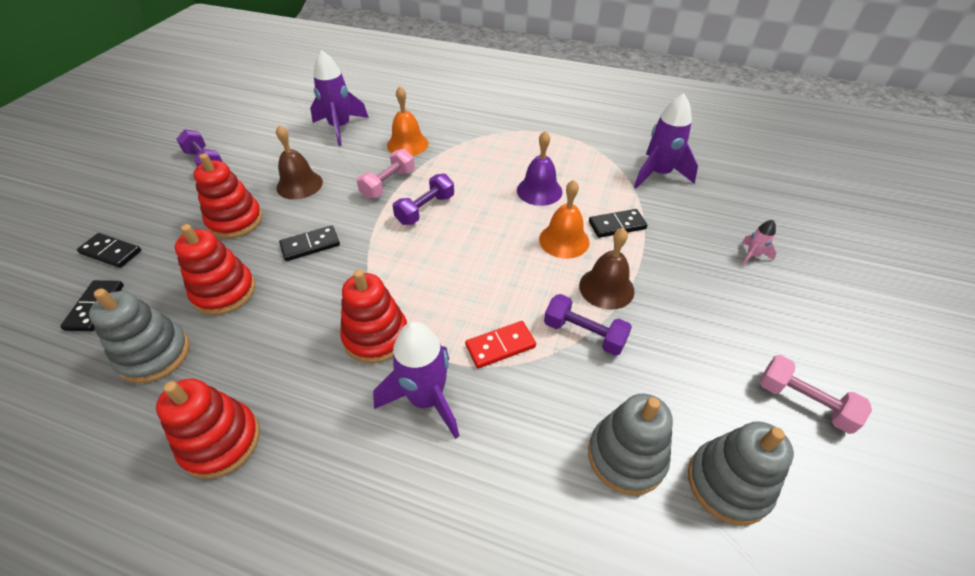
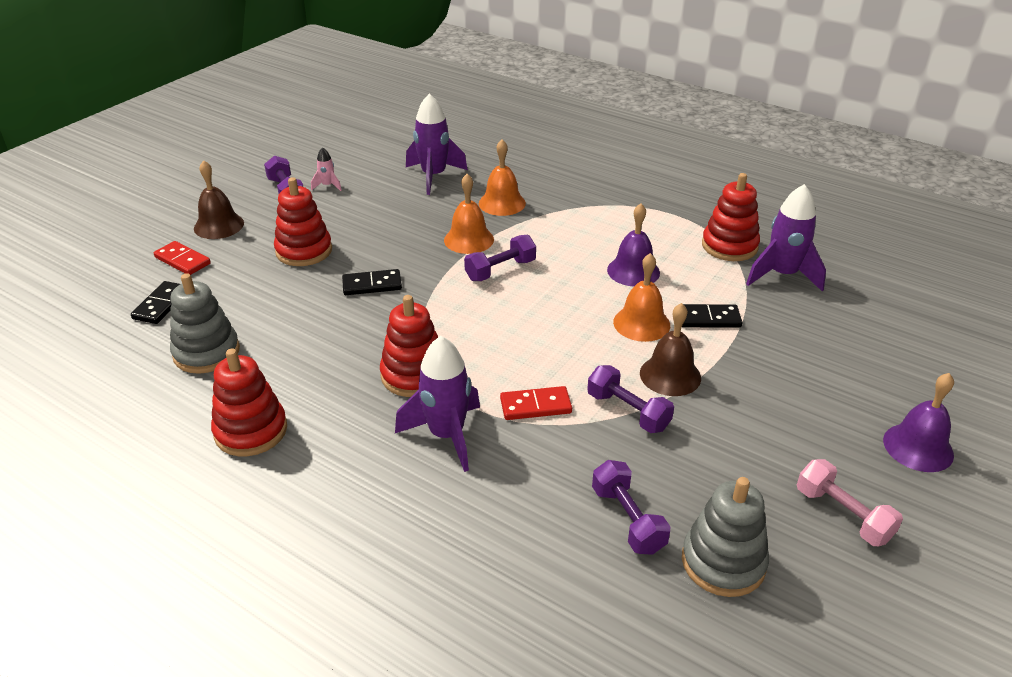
camera: 15 degrees right, 10 degrees down
black domino [77,233,141,268] -> red domino [154,241,211,275]
red stacking toy [175,224,255,315] -> red stacking toy moved to [702,173,760,261]
brown bell [276,125,323,199] -> brown bell moved to [194,160,244,239]
pink dumbbell [357,148,415,199] -> orange bell [444,174,494,254]
grey stacking toy [588,394,673,495] -> purple dumbbell [592,460,671,555]
pink rocket [742,220,777,266] -> pink rocket moved to [311,147,342,191]
none -> purple bell [883,373,954,472]

